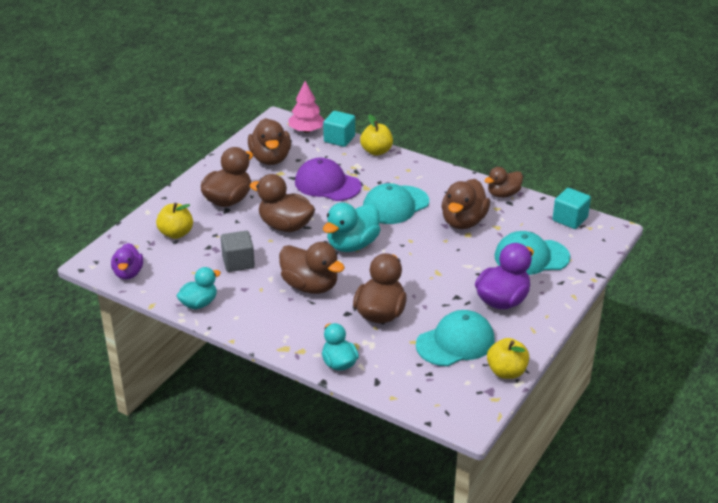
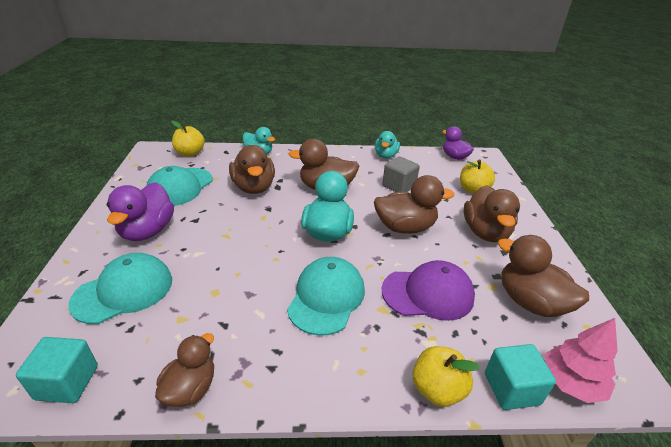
camera: 145 degrees right, 0 degrees up
brown duck [442,179,490,229] -> none
yellow apple [487,338,529,379] -> yellow apple moved to [171,121,205,157]

